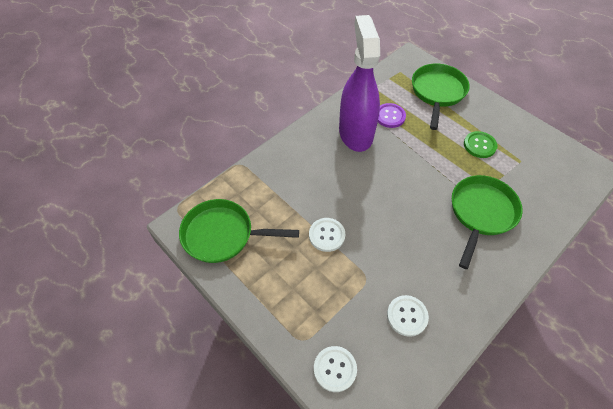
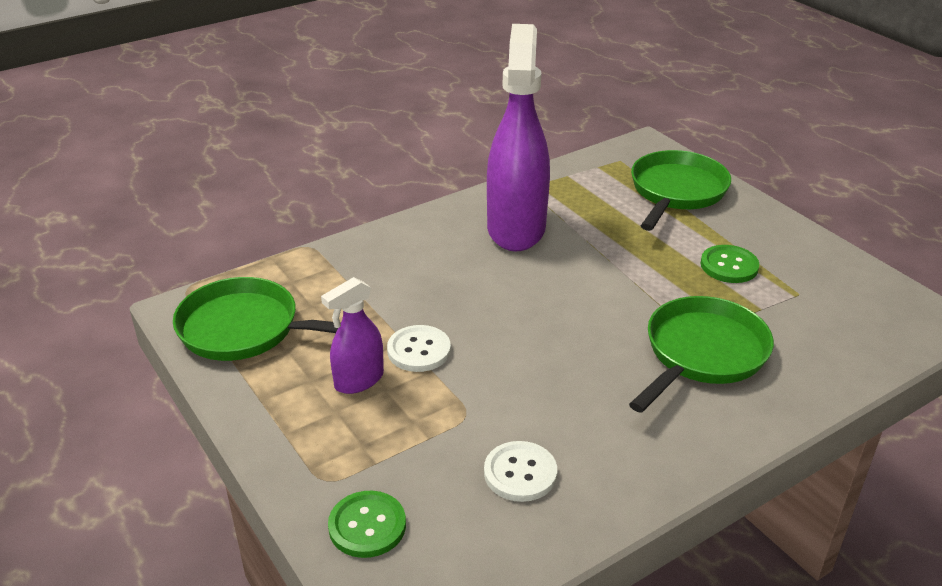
camera: 10 degrees right, 20 degrees down
white button [314,346,357,392] -> green button [328,491,406,558]
purple button [378,103,406,128] -> none
none -> purple spray bottle [321,277,384,394]

